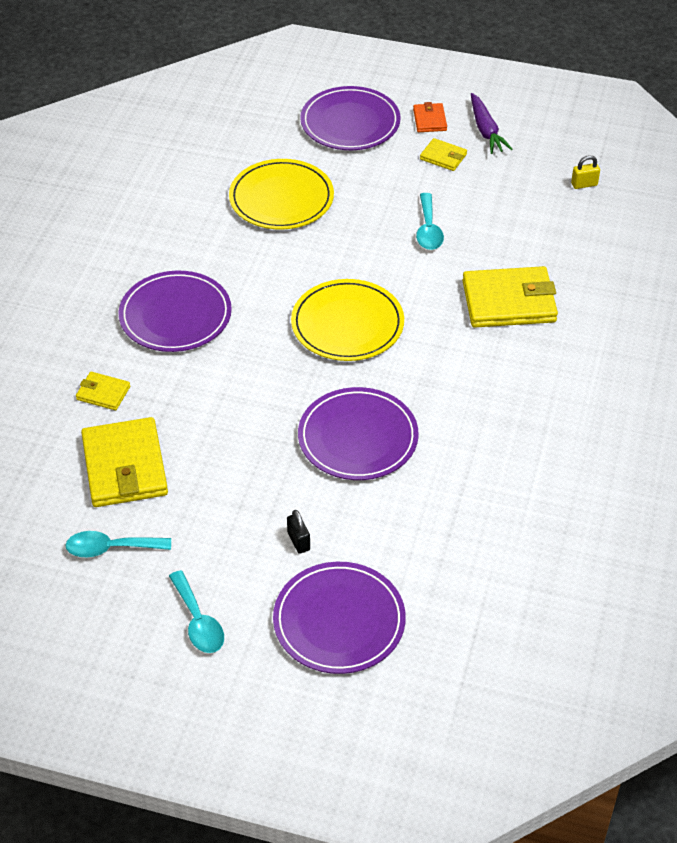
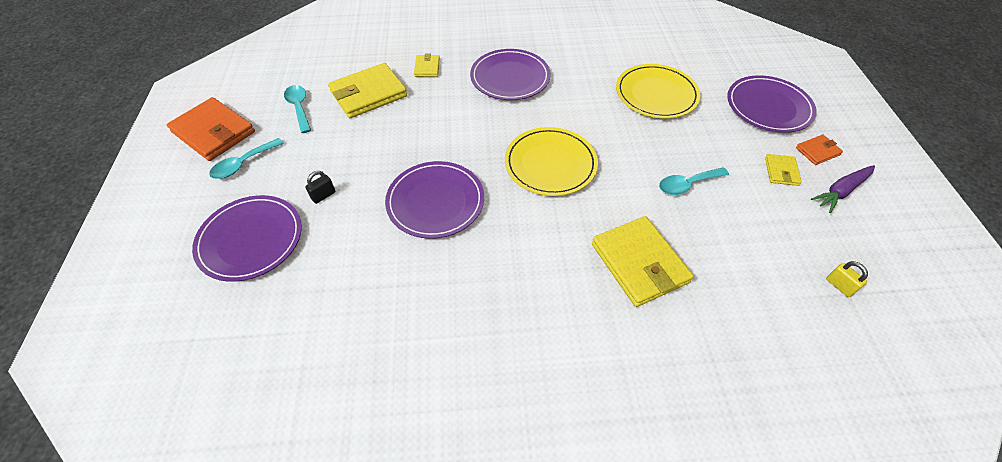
camera: 70 degrees right, 5 degrees up
none -> orange wallet [167,97,255,161]

